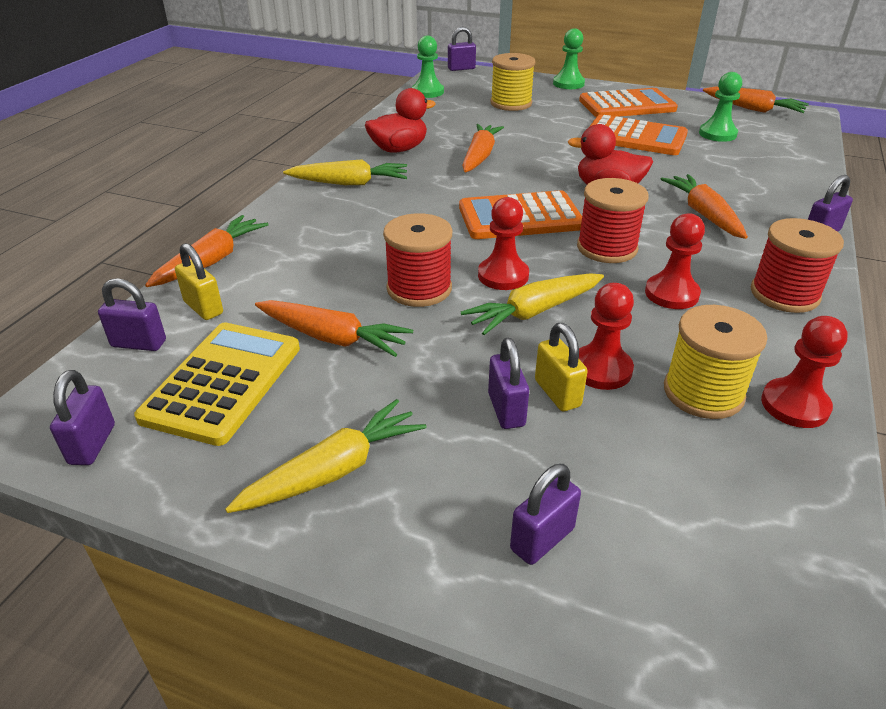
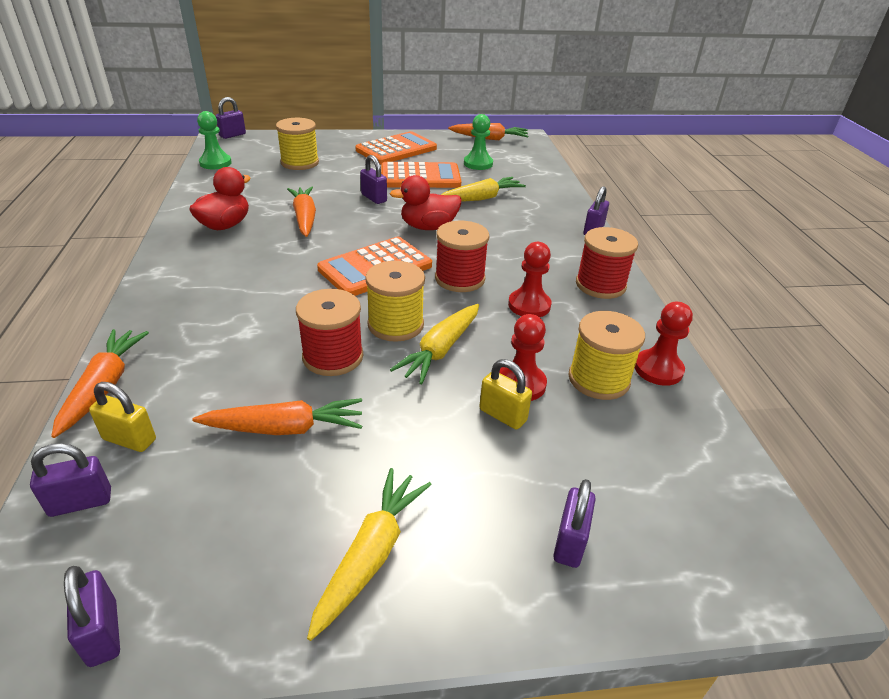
camera: 30 degrees left, 0 degrees up
yellow calculator [134,322,300,446] -> none
yellow carrot [283,159,407,185] -> yellow carrot moved to [441,177,526,202]
red pawn [478,197,529,290] -> yellow spool [365,261,425,342]
purple padlock [488,338,529,429] -> purple padlock moved to [360,155,387,204]
green pawn [553,28,585,89] -> none
orange carrot [661,174,748,239] -> none

